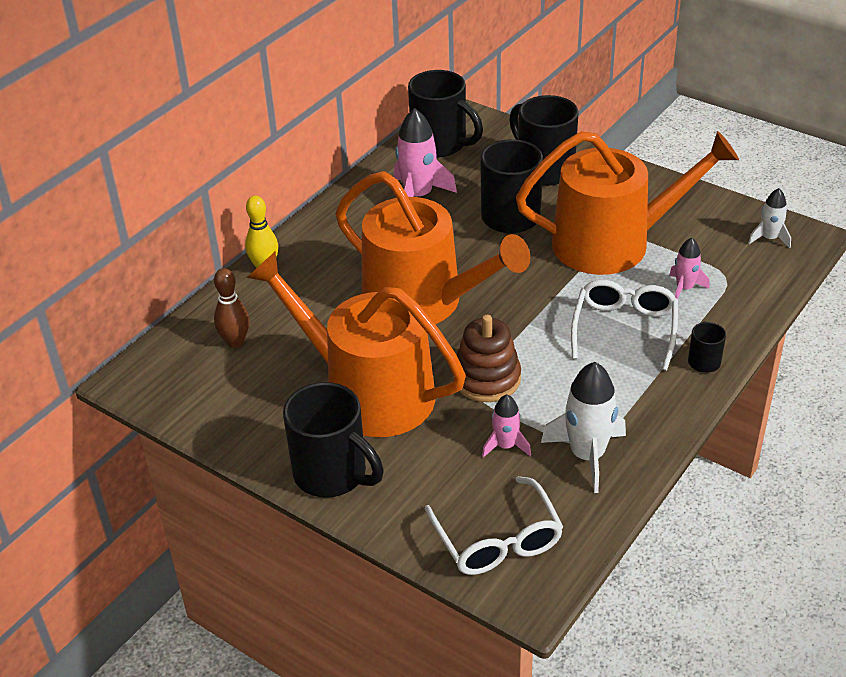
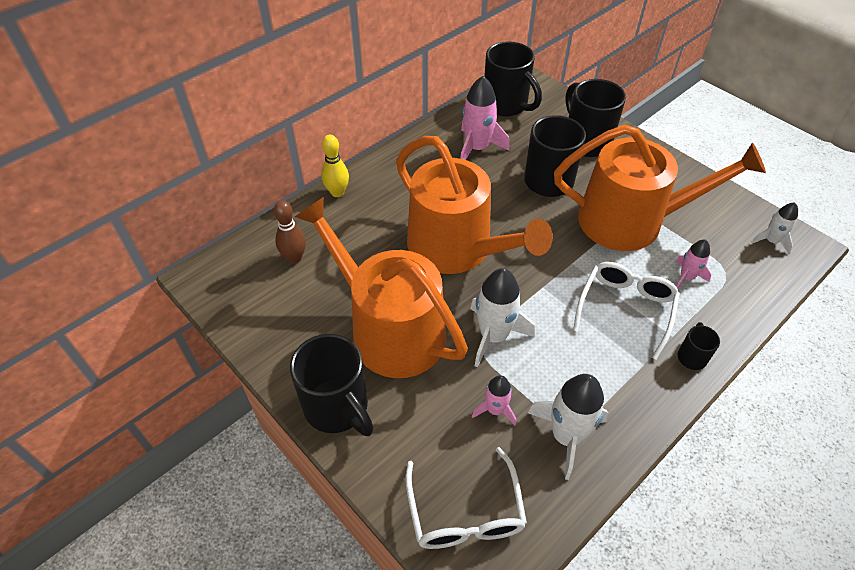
camera: 10 degrees right, 10 degrees up
brown stacking toy [453,315,521,402] -> white rocket [470,268,535,368]

